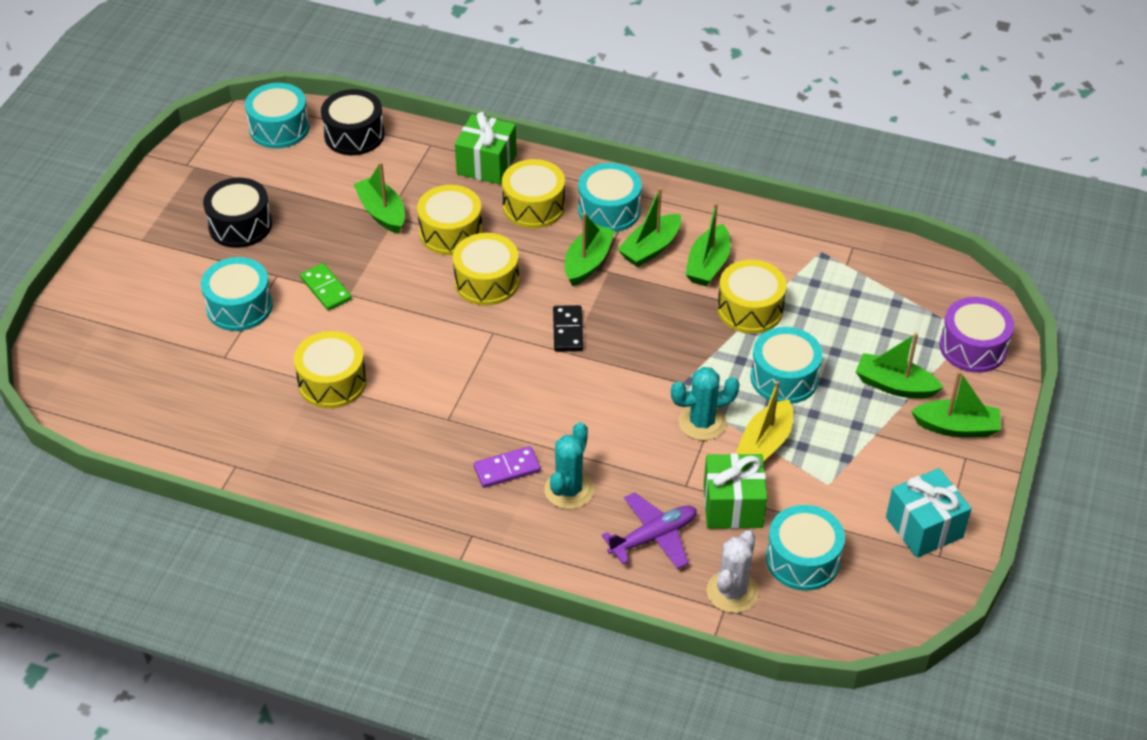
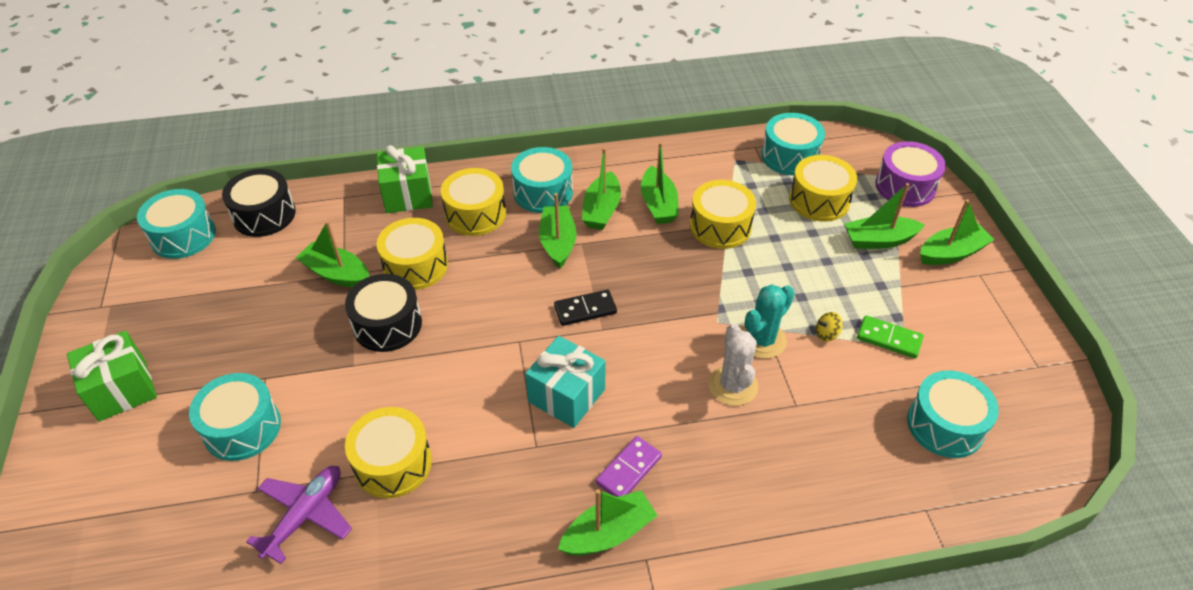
camera: 30 degrees left, 0 degrees up
black drum [203,178,272,248] -> black drum moved to [345,274,422,352]
green domino [300,263,352,311] -> green domino moved to [857,315,923,359]
yellow drum [453,233,519,306] -> yellow drum moved to [789,155,857,222]
turquoise cactus [544,422,594,509] -> none
black domino [553,305,583,352] -> black domino turned 75 degrees counterclockwise [554,290,617,326]
purple plane [602,492,697,569] -> purple plane moved to [246,466,352,564]
green gift [704,453,767,529] -> green gift moved to [67,331,157,422]
white cactus [707,530,759,613] -> white cactus moved to [708,323,758,406]
yellow boat [736,381,793,462] -> yellow spinning top [816,312,843,342]
turquoise drum [750,327,823,404] -> turquoise drum moved to [761,113,825,175]
turquoise gift [886,468,972,558] -> turquoise gift moved to [525,336,606,428]
none -> green boat [558,489,658,556]

